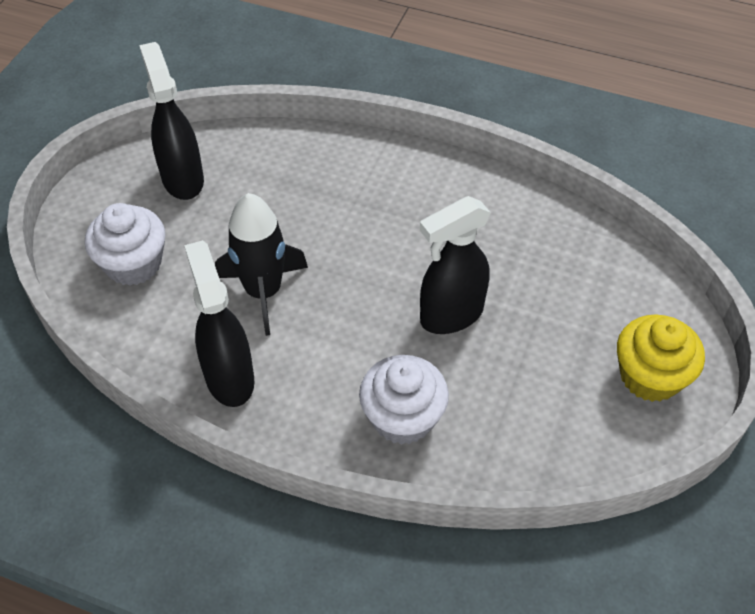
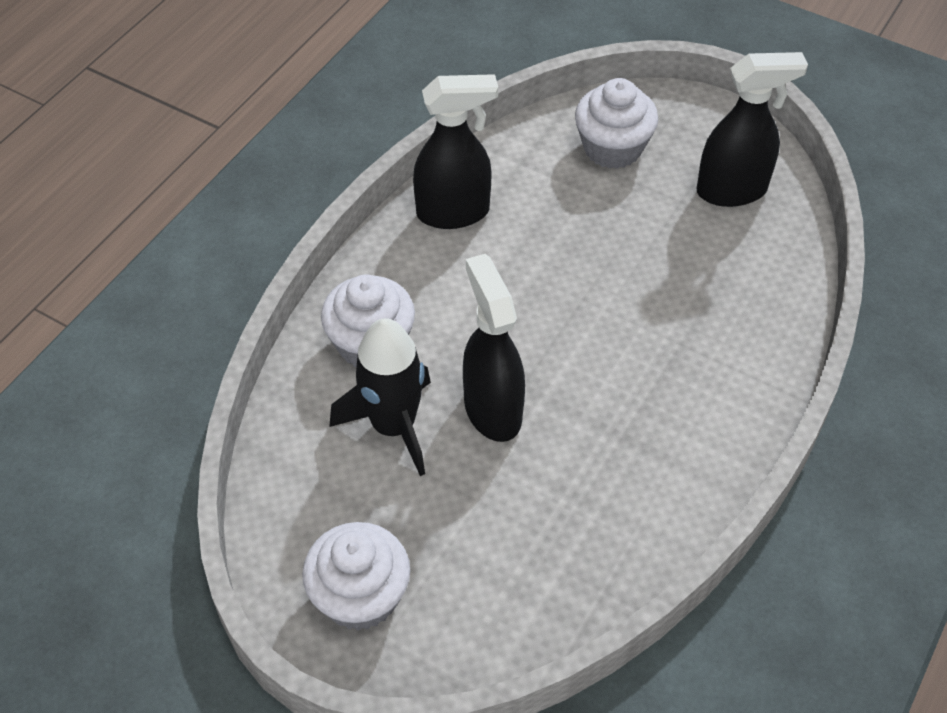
camera: 100 degrees right, 0 degrees up
black rocket [215,193,308,336] -> black rocket moved to [329,318,431,476]
yellow cupcake [617,315,705,402] -> white cupcake [302,522,410,631]

